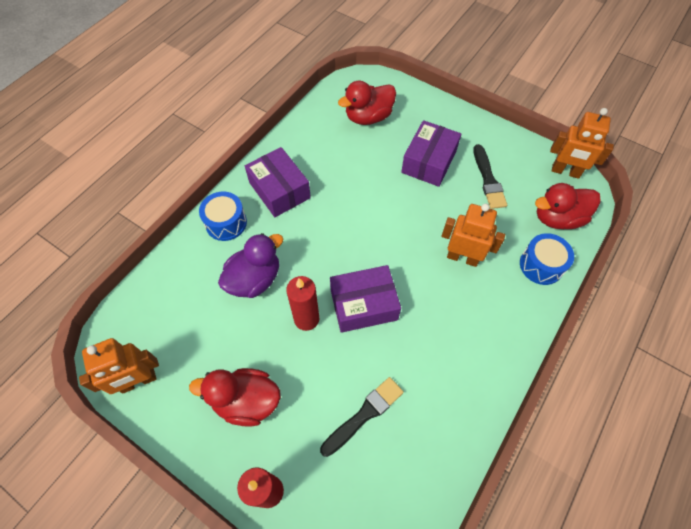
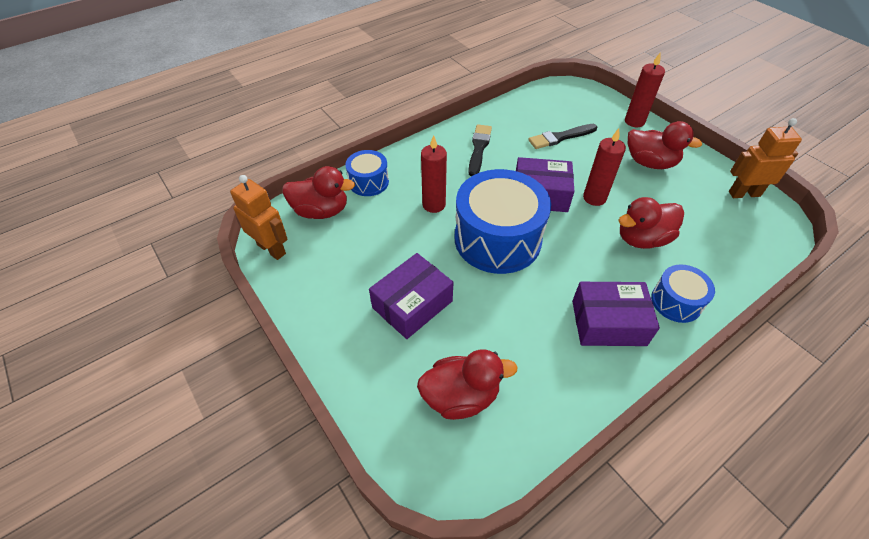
camera: 160 degrees left, 10 degrees down
purple duck [218,233,283,298] -> red duck [618,197,684,249]
purple box [245,147,311,217] -> purple box turned 75 degrees counterclockwise [572,282,660,346]
orange robot [441,204,505,267] -> red candle [421,135,447,213]
black brush [473,144,507,209] -> black brush moved to [468,124,492,176]
none -> blue drum [455,169,551,274]

